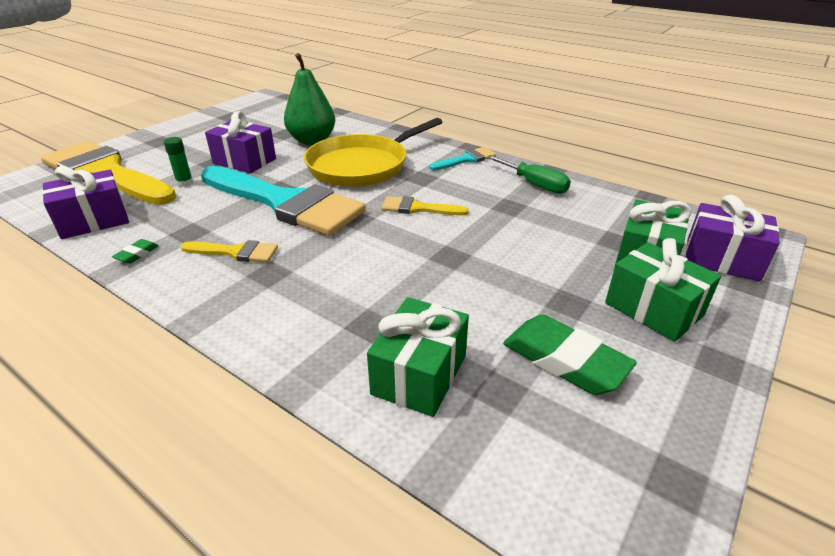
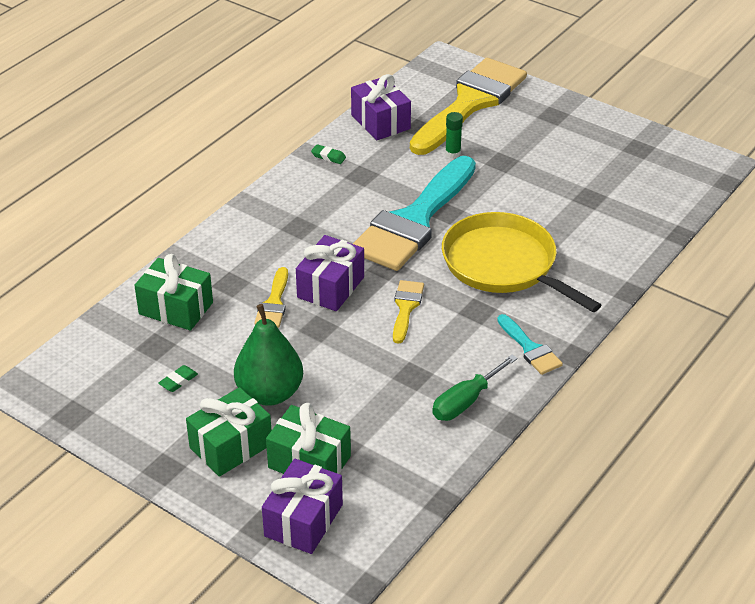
camera: 90 degrees right, 5 degrees up
yellow brush [181,240,278,263] -> yellow brush moved to [254,267,288,328]
purple gift [205,111,276,173] -> purple gift moved to [296,235,364,311]
green pear [284,53,335,145] -> green pear moved to [234,304,303,406]
green eraser [503,314,637,395] -> green eraser [158,365,198,392], size x0.45

